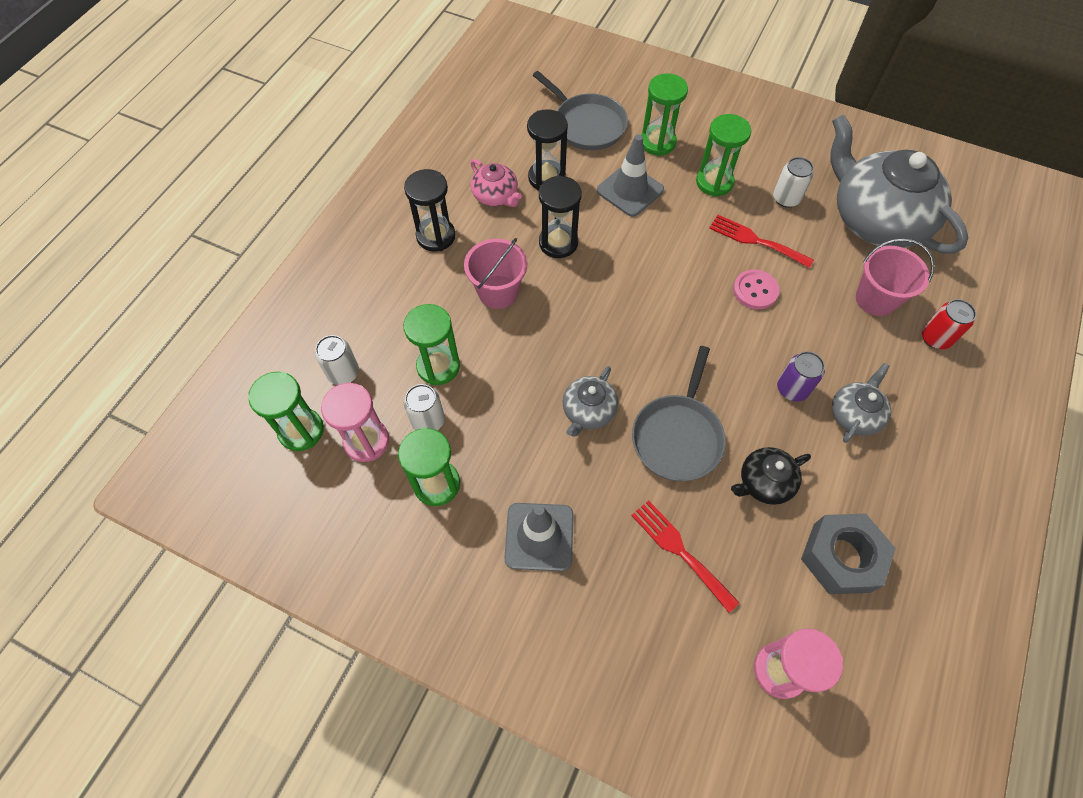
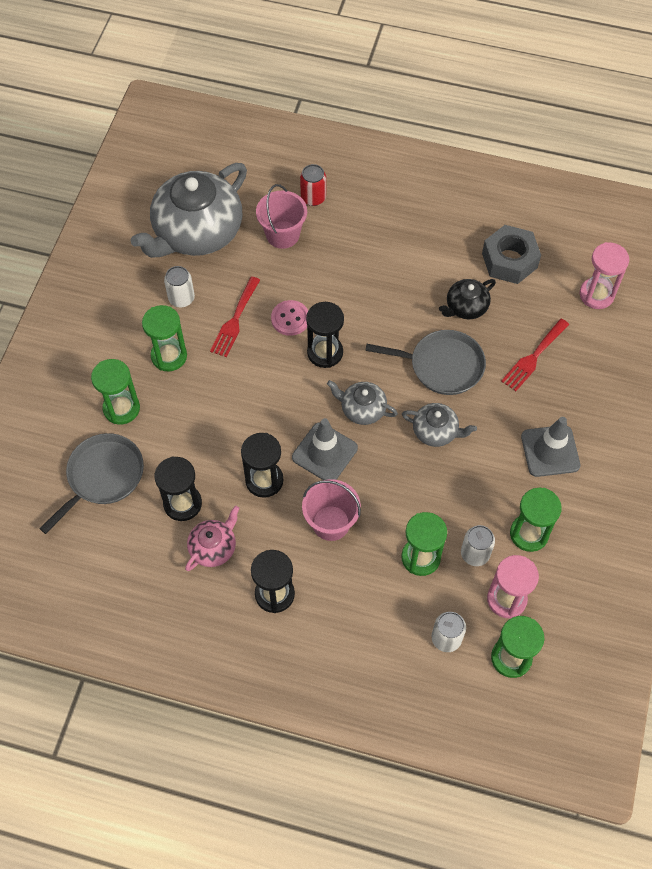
camera: 100 degrees left, 0 degrees up
grey traffic cone [597,134,664,217] -> grey traffic cone moved to [292,418,358,480]
black teapot [731,447,811,505] -> black teapot turned 90 degrees clockwise [439,279,496,319]
purple can [777,351,825,402] -> none
grey teapot [832,363,891,443] -> grey teapot moved to [327,380,398,425]
none -> black hourglass [306,302,344,368]

